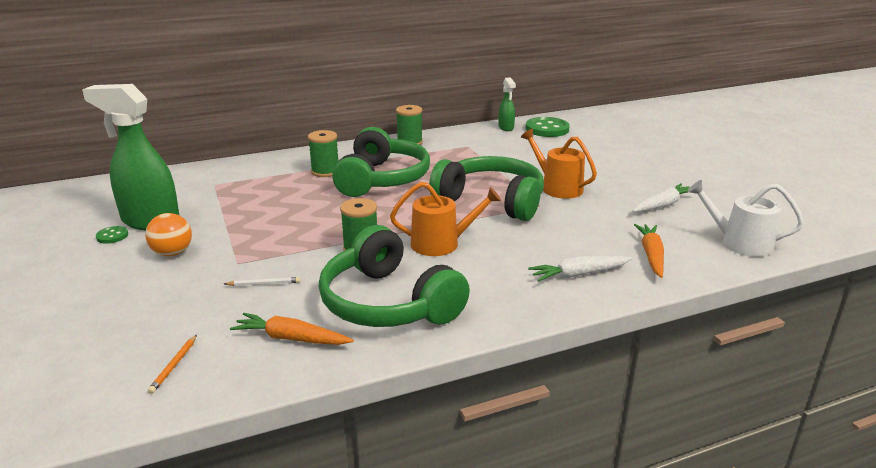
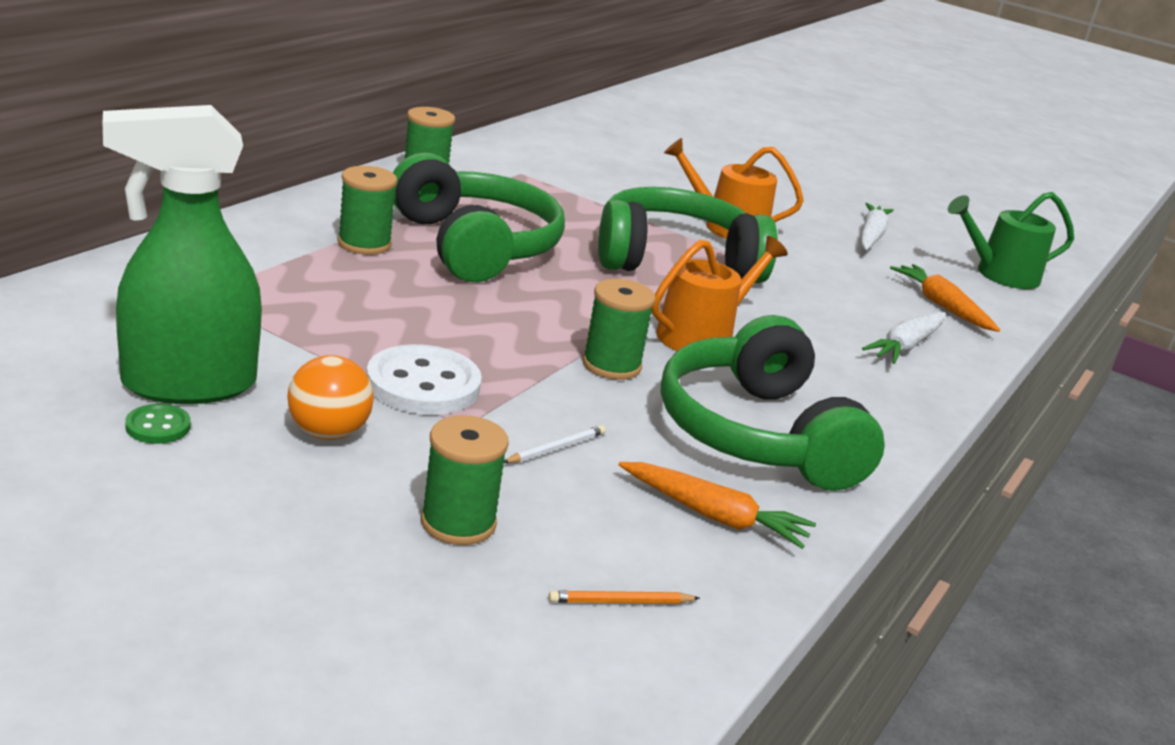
camera: 40 degrees left, 0 degrees up
orange pencil [148,335,197,394] -> orange pencil turned 105 degrees clockwise [549,590,700,604]
orange carrot [230,313,354,345] -> orange carrot turned 135 degrees counterclockwise [619,462,816,549]
green headphones [319,225,470,327] -> green headphones turned 60 degrees clockwise [661,315,885,491]
green spray bottle [498,77,516,131] -> none
green button [526,117,570,137] -> none
white watering can [688,180,804,257] -> green watering can [948,192,1074,289]
none -> white button [366,344,482,415]
none -> green spool [421,415,509,545]

